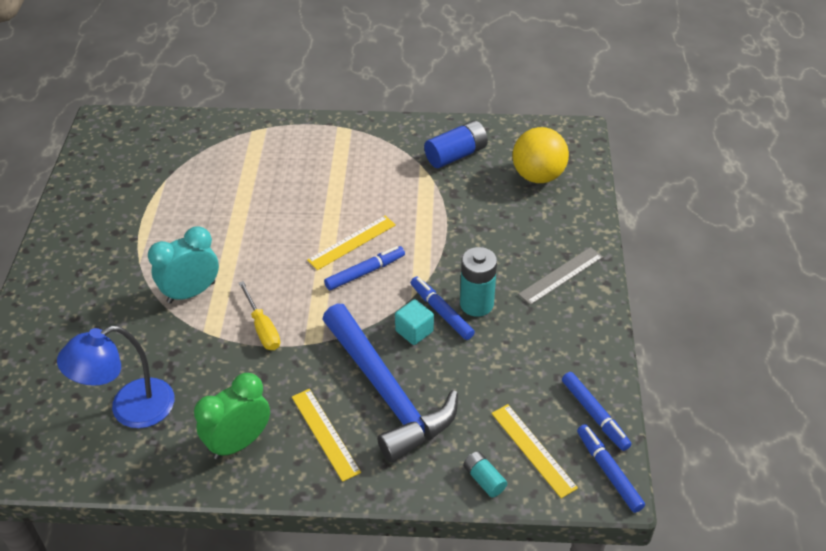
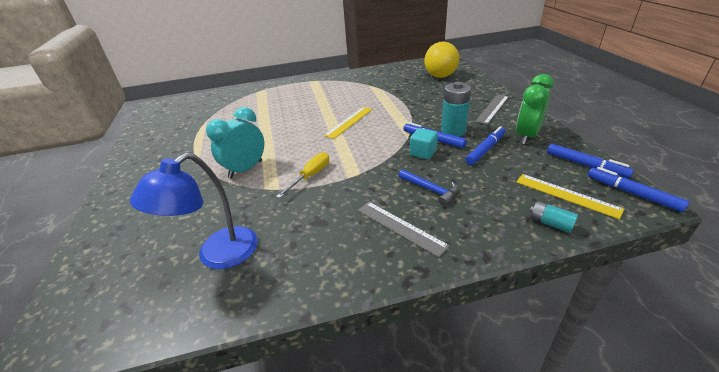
camera: 15 degrees left, 10 degrees down
green clock [194,373,270,459] -> green clock moved to [516,74,554,144]
yellow screwdriver [239,281,280,350] -> yellow screwdriver turned 105 degrees counterclockwise [276,152,329,198]
yellow ruler [292,389,361,482] -> grey ruler [358,202,450,258]
blue hammer [322,303,458,463] -> blue hammer [398,169,458,205], size x0.41
blue marker [324,246,405,290] -> blue marker moved to [465,126,505,165]
blue battery [424,120,488,168] -> none

